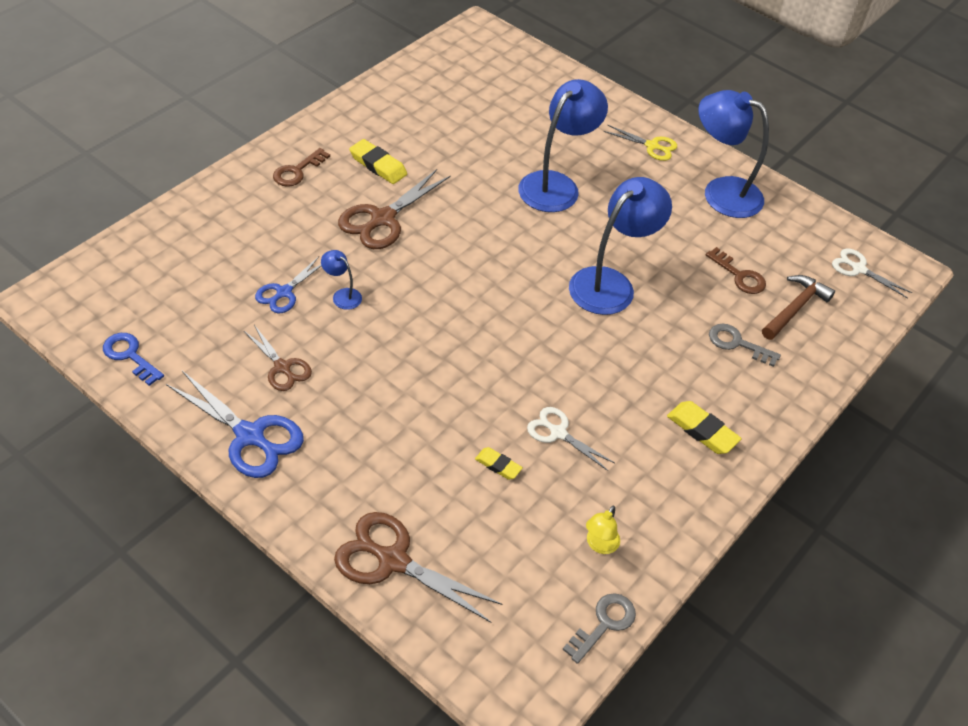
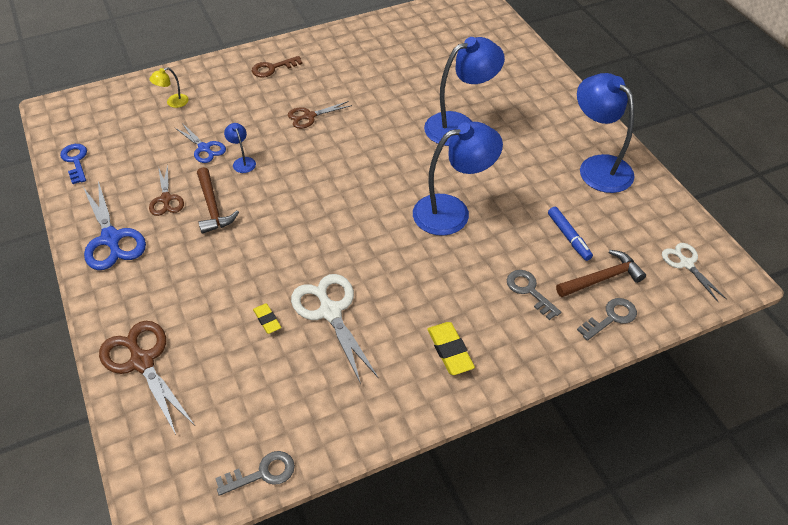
camera: 30 degrees right, 0 degrees up
blue scissors [255,256,321,314] -> blue scissors turned 105 degrees counterclockwise [174,123,226,163]
brown scissors [338,169,451,249] -> brown scissors [288,101,352,129], size x0.60
yellow eraser [349,139,407,184] -> none
white scissors [527,407,615,471] -> white scissors [291,274,379,384], size x1.66
yellow lamp [586,506,620,554] -> yellow lamp moved to [149,67,189,108]
yellow scissors [604,125,677,161] -> none
brown key [706,247,766,294] -> blue marker [548,207,593,261]
none -> brown hammer [197,167,239,234]
none -> grey key [577,298,637,341]

